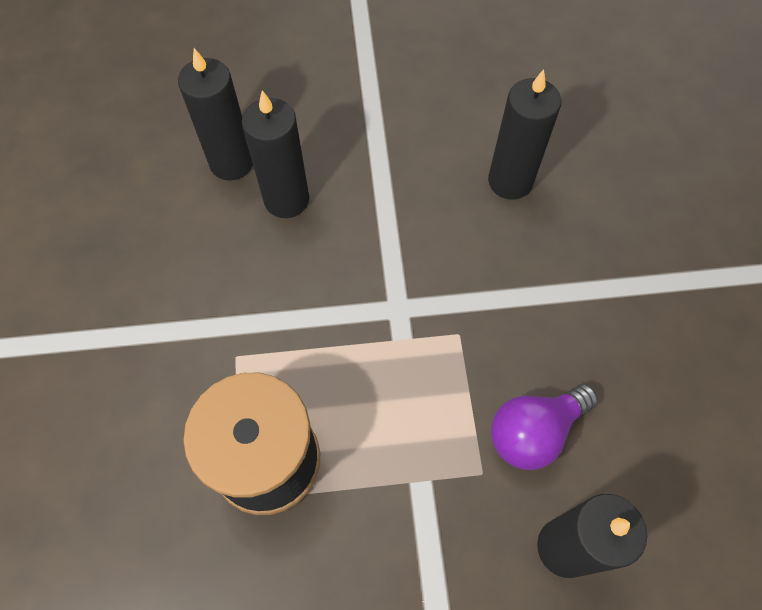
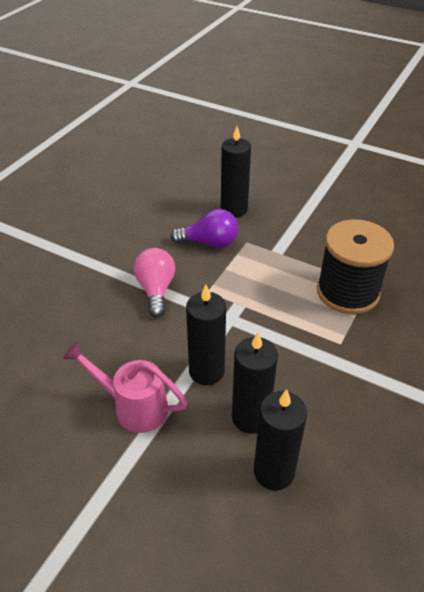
camera: 145 degrees left, 20 degrees down
black candle [488,69,561,200] -> black candle moved to [186,285,226,385]
none -> pink watering can [63,341,188,433]
none -> pink light bulb [134,248,175,317]

